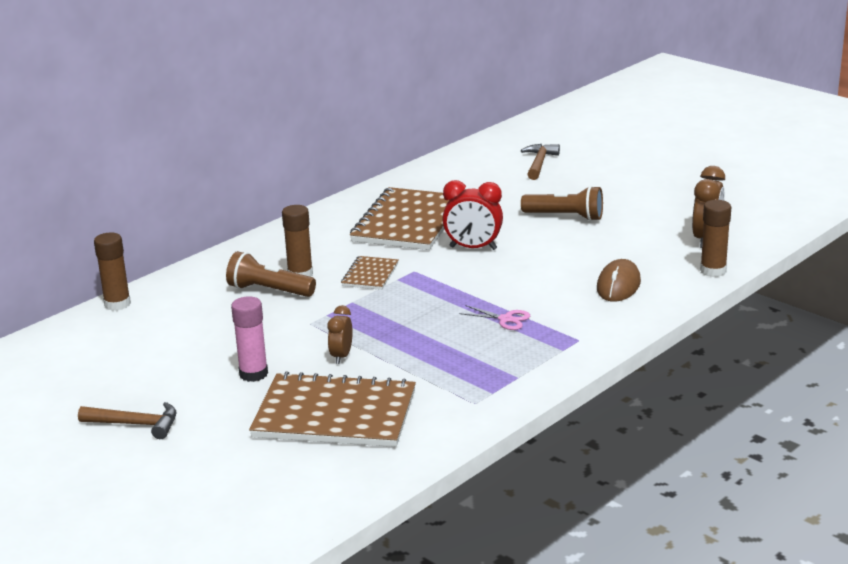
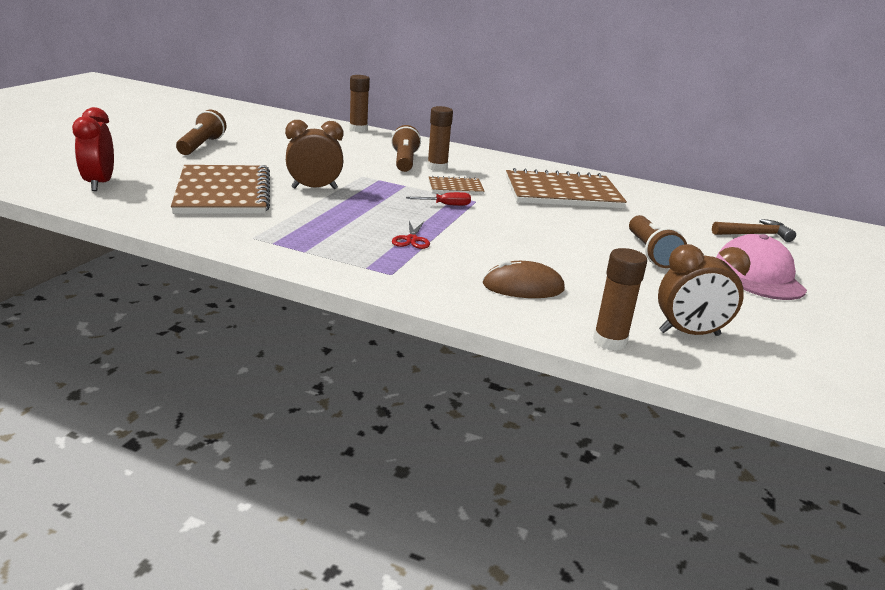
camera: 65 degrees right, 0 degrees up
brown hammer [78,402,176,439] -> brown flashlight [176,110,226,155]
pink glue stick [231,296,268,382] -> none
brown clock [327,305,353,364] -> brown clock [285,120,343,189], size x1.62
red clock [442,180,503,250] -> red clock moved to [72,107,114,191]
pink scissors [459,305,530,330] -> red scissors [392,221,430,249]
none -> red screwdriver [406,192,471,206]
none -> pink cap [716,234,807,300]

